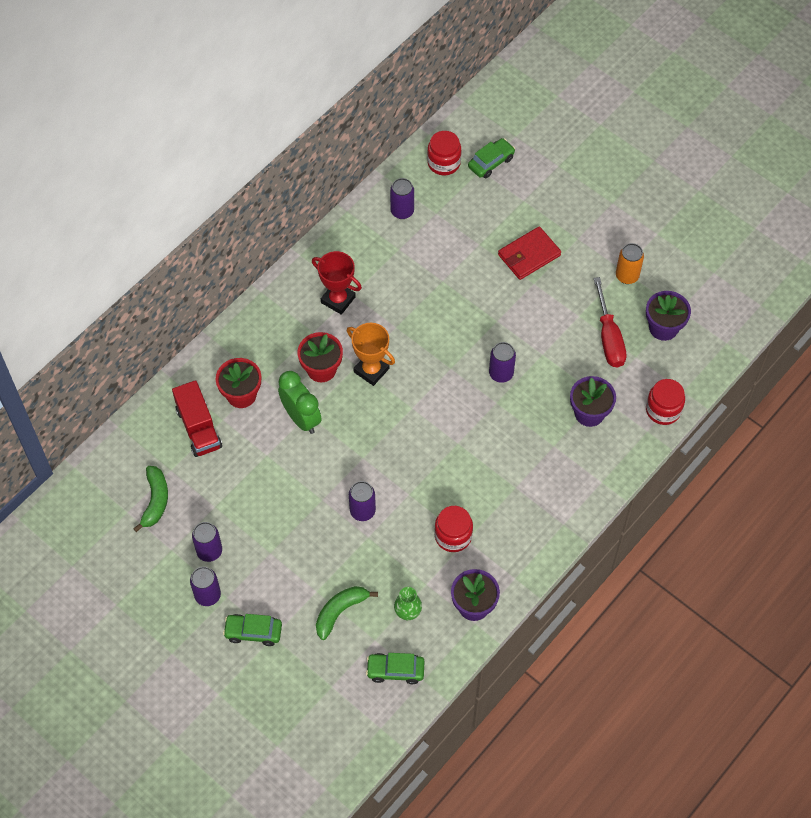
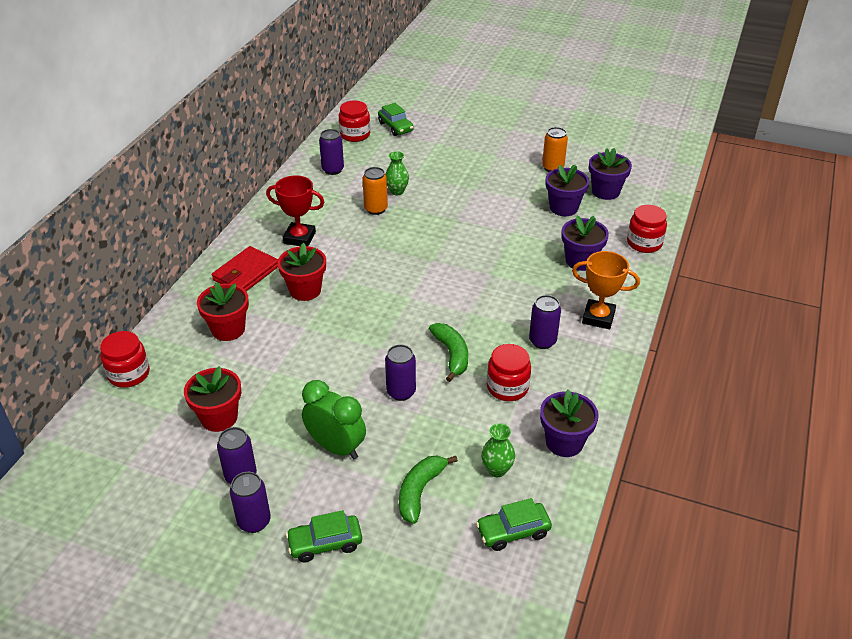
camera: 20 degrees left, 20 degrees down
green banana [133,466,168,532] -> green banana moved to [429,323,468,382]
red truck [172,380,222,457] -> none
green clock [278,371,322,434] -> green clock moved to [302,380,366,459]
orange trophy [347,323,395,386] -> orange trophy moved to [572,251,640,329]
green car [468,138,515,179] -> green car turned 120 degrees clockwise [378,103,414,136]
purple can [489,342,516,383] -> purple can moved to [529,295,561,349]
red wallet [498,226,561,280] -> red wallet moved to [212,246,278,291]
red screwdriver [594,277,626,368] -> purple flower pot [546,165,589,216]
none -> red jar [100,331,150,388]
none -> red flower pot [184,366,241,432]
none -> orange can [363,167,388,215]
none -> green vase [385,151,409,195]

